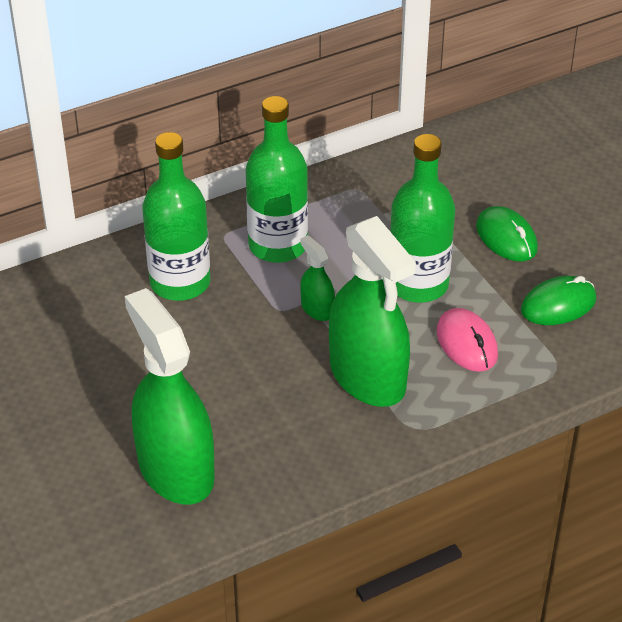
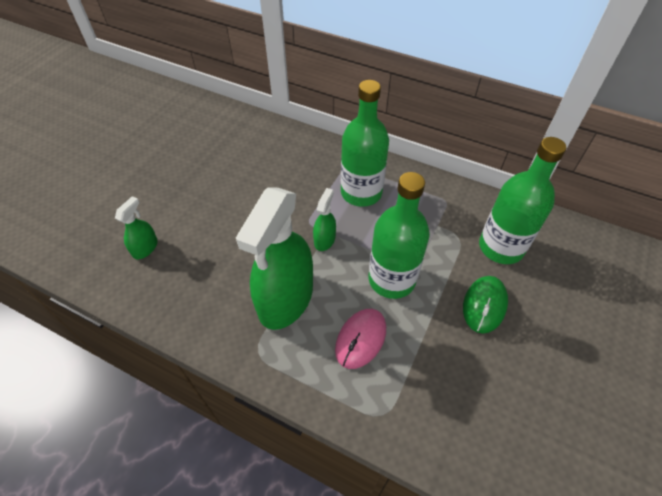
camera: 55 degrees right, 10 degrees up
green spray bottle [125,288,215,505] -> green spray bottle [115,196,158,259], size x0.44
green bottle [142,132,210,301] -> green bottle moved to [479,137,566,264]
green mouse [521,276,596,325] -> none

